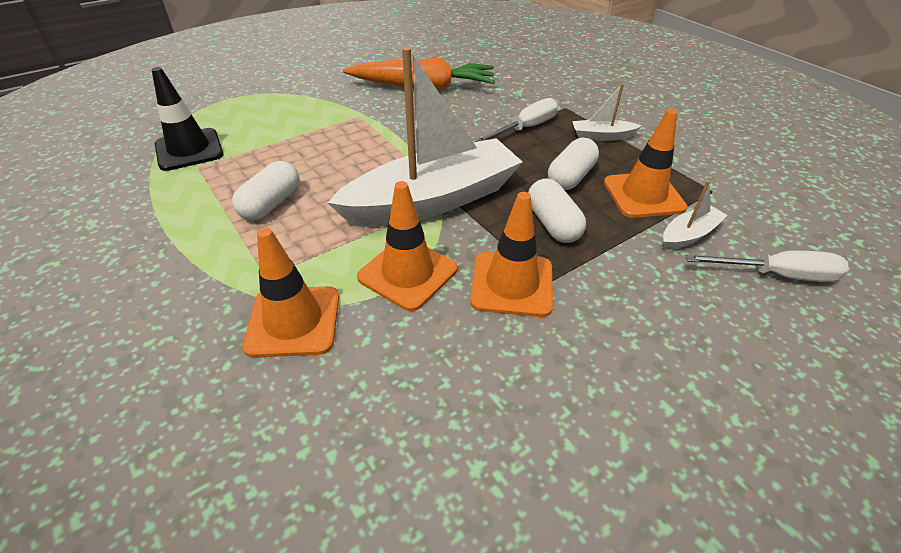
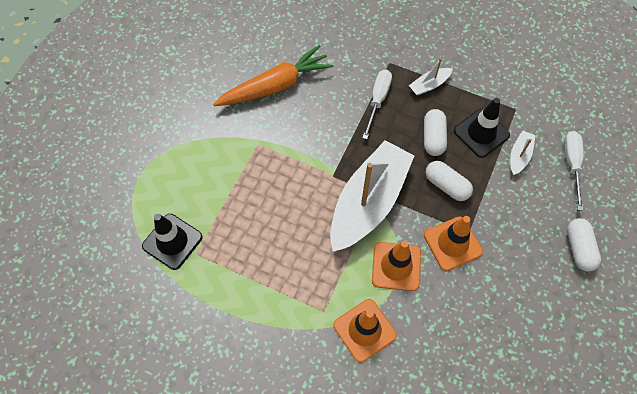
camera: 30 degrees left, 20 degrees up
white capsule [232,161,299,220] -> white capsule moved to [567,218,601,272]
orange traffic cone [604,109,687,218] -> black traffic cone [454,98,510,158]
white screwdriver [685,251,849,282] -> white screwdriver turned 60 degrees counterclockwise [564,131,584,211]

